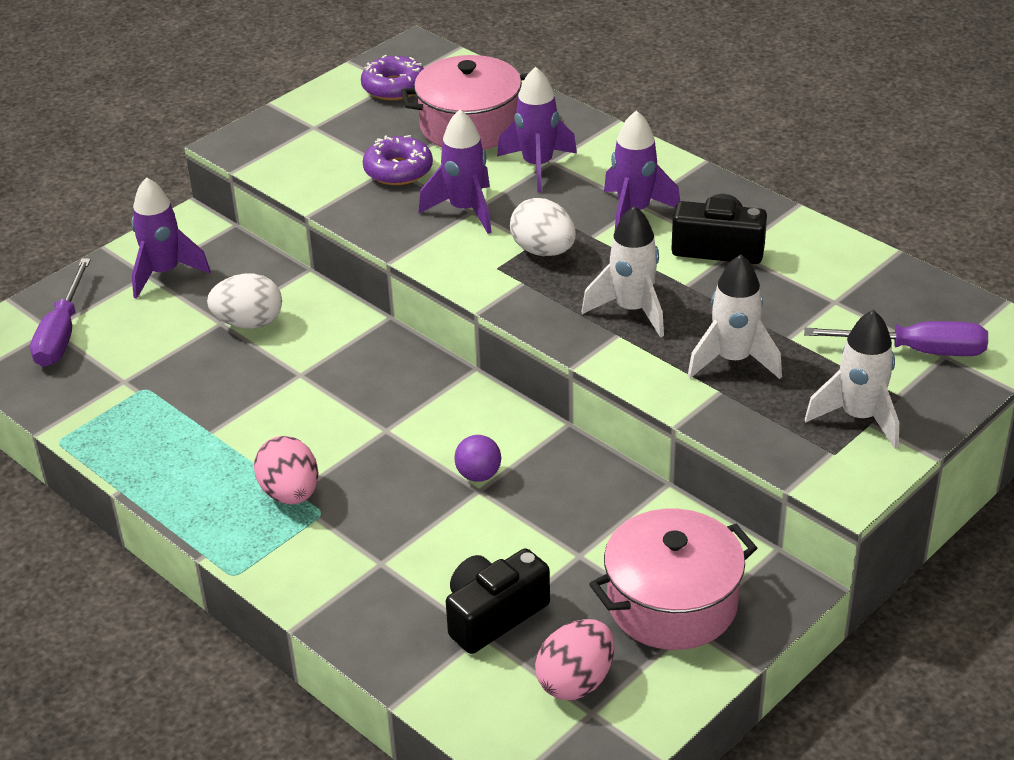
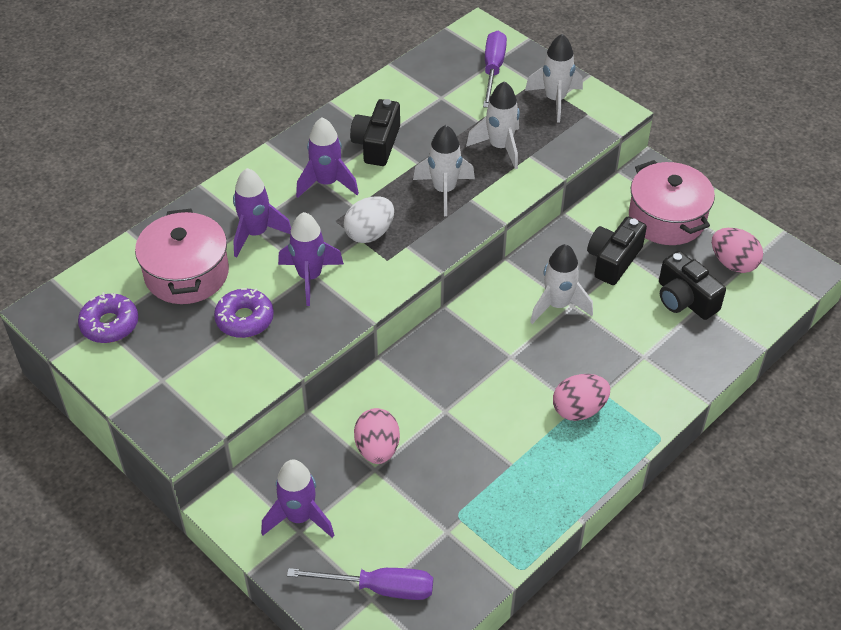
camera: 90 degrees left, 10 degrees up
white egg [207,274,282,329] -> pink egg [354,408,400,464]
purple ball [454,435,501,482] -> white rocket [530,244,593,324]
none -> black camera [587,217,647,285]

